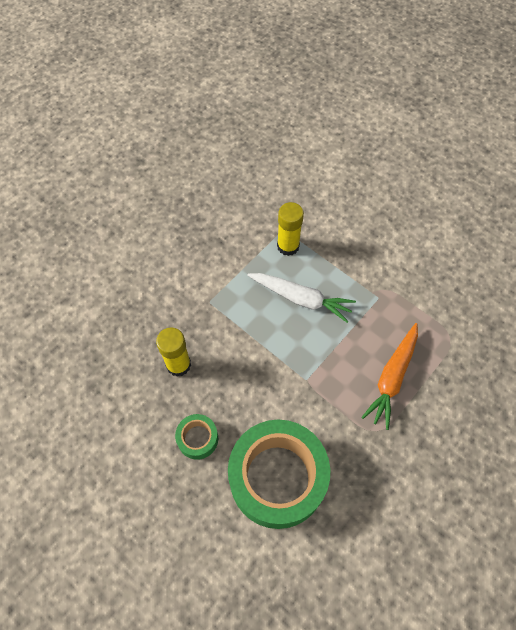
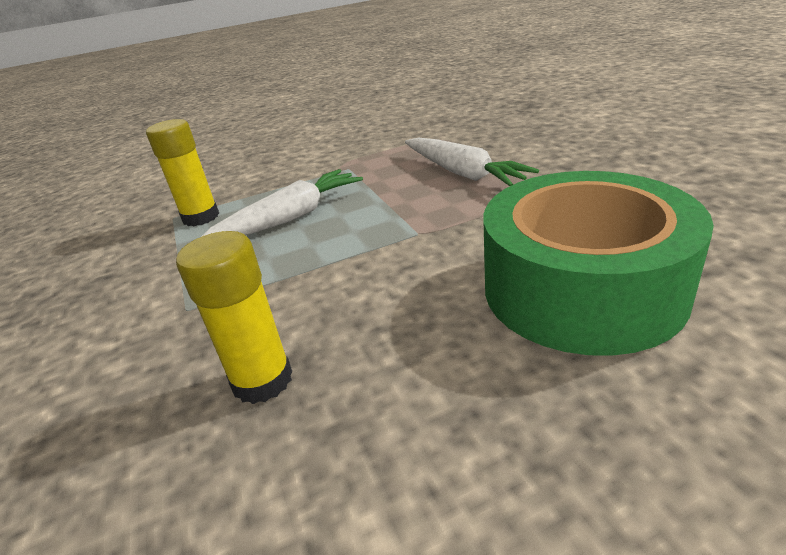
camera: 60 degrees left, 30 degrees down
green tape [175,414,218,460] -> none
orange carrot [361,323,418,430] -> white carrot [405,137,539,186]

